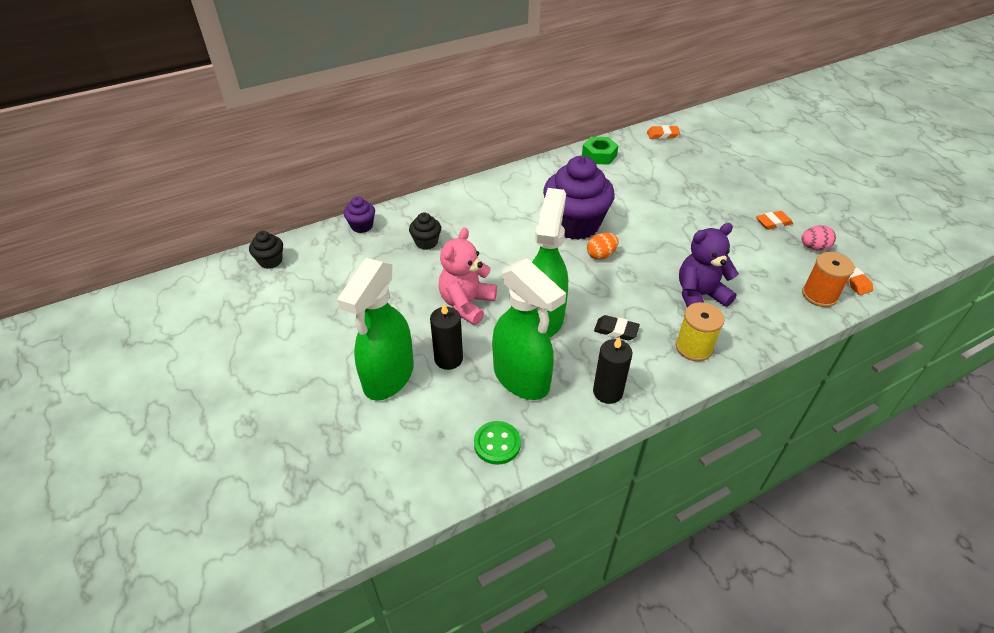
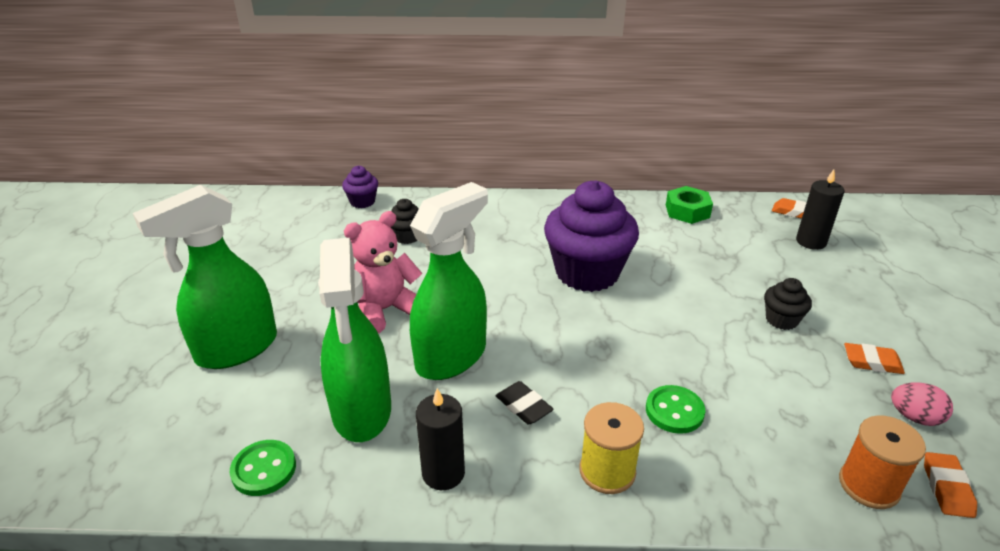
camera: 30 degrees right, 10 degrees down
black cupcake [249,231,283,269] -> black cupcake moved to [764,278,812,330]
black candle [430,303,463,370] -> black candle moved to [796,170,844,250]
orange egg [587,233,619,260] -> none
purple teddy bear [679,223,739,307] -> green button [646,385,705,434]

